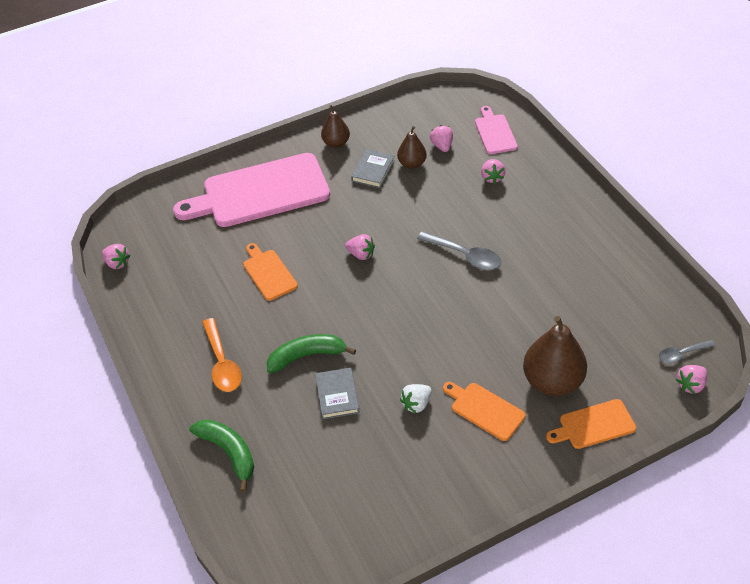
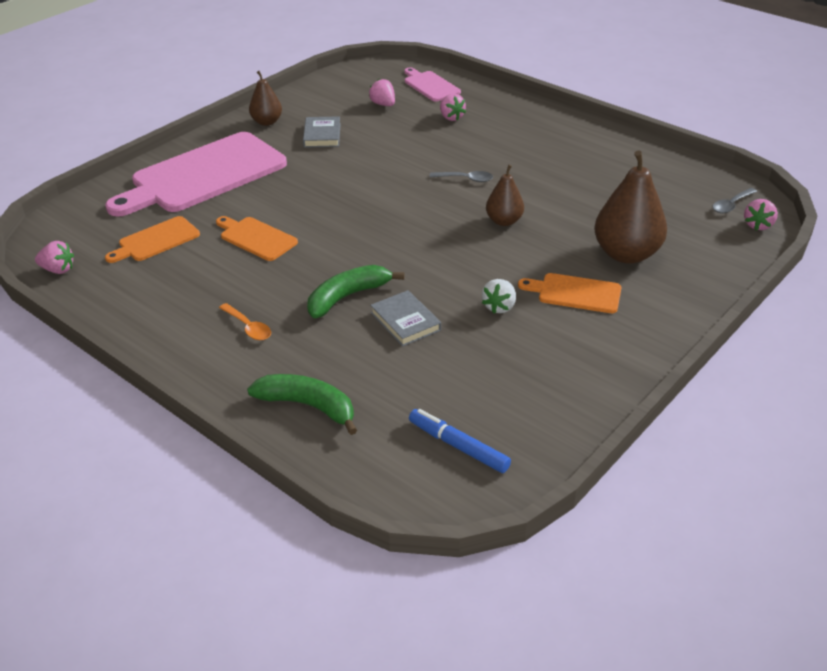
camera: 25 degrees left, 10 degrees down
orange spoon [202,318,242,392] -> orange spoon [219,303,271,340], size x0.62
pink strawberry [345,234,375,260] -> none
brown pear [397,126,427,169] -> brown pear moved to [486,165,524,226]
grey spoon [417,231,501,270] -> grey spoon [429,171,493,182], size x0.62
orange cutting board [546,399,636,449] -> orange cutting board moved to [105,216,200,263]
none -> blue marker [409,409,511,473]

